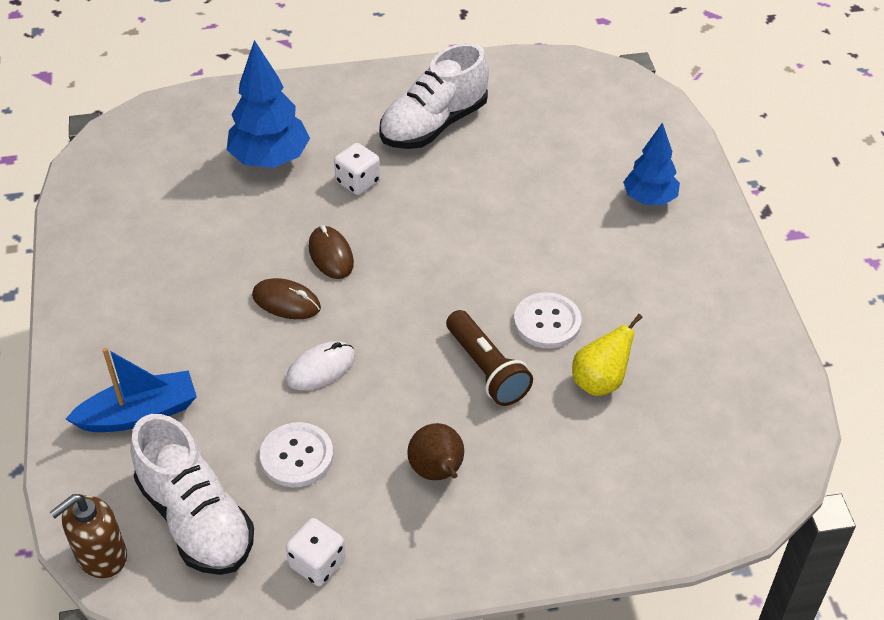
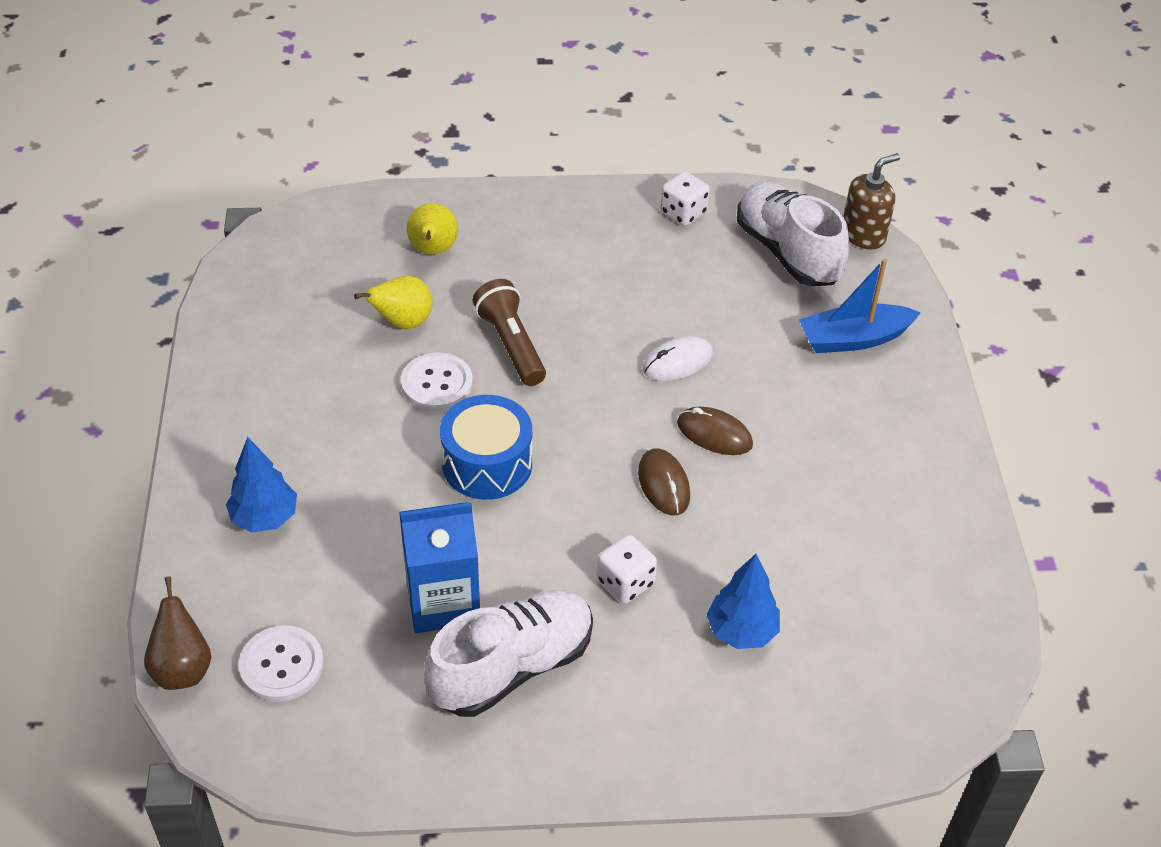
camera: 175 degrees left, 0 degrees up
blue tree [227,40,310,168] -> blue tree [707,554,780,649], size x0.66
white button [260,422,333,487] -> white button moved to [239,625,324,702]
brown pear [407,423,464,480] -> brown pear moved to [144,576,211,690]
none -> blue carton [399,502,480,633]
none -> yellow pear [407,203,458,255]
none -> blue drum [440,395,532,500]

